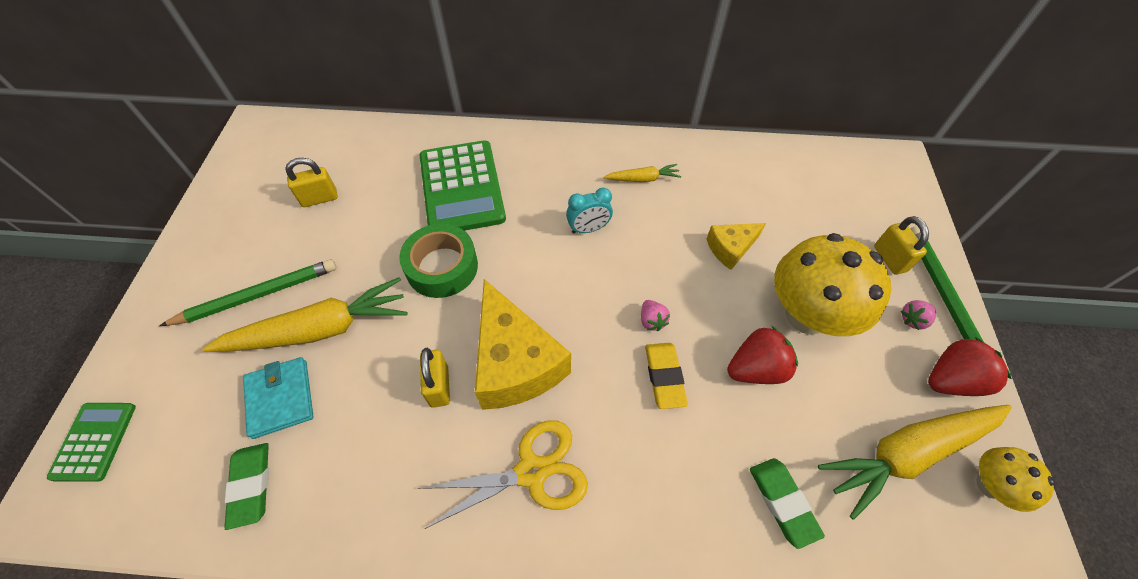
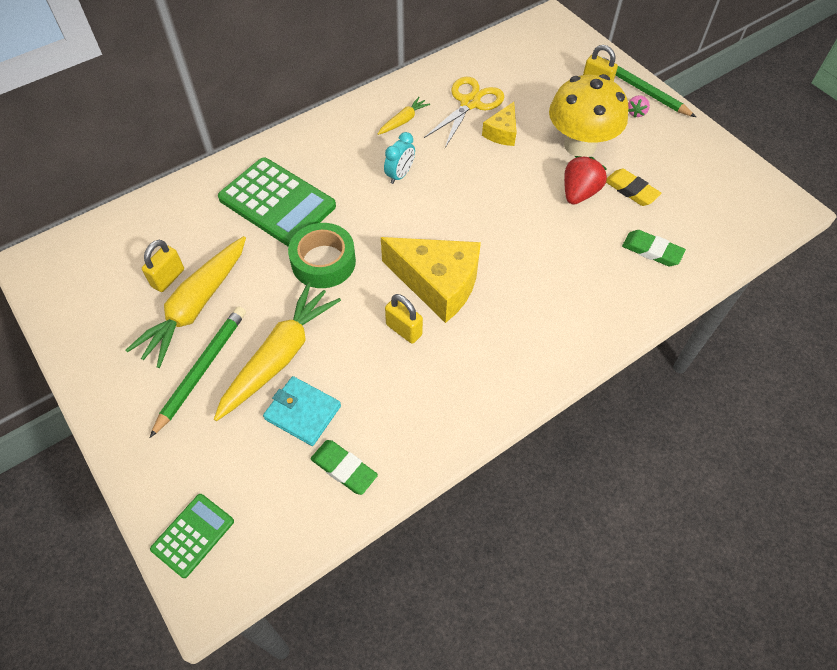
camera: 40 degrees left, 0 degrees up
green calculator [47,403,136,482] -> green calculator turned 75 degrees clockwise [150,494,234,578]
yellow scissors [417,420,588,529] -> yellow scissors moved to [424,77,504,148]
pink strawberry [641,300,670,331] -> none
yellow eraser [645,343,688,409] -> yellow eraser moved to [606,169,662,206]
yellow carrot [818,405,1012,520] -> yellow carrot moved to [125,236,246,368]
red strawberry [928,337,1012,396] -> none
yellow mushroom [976,447,1055,512] -> none

